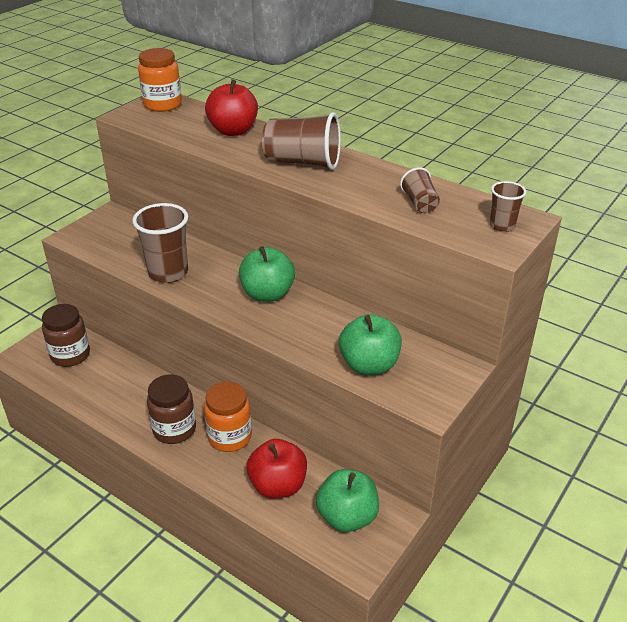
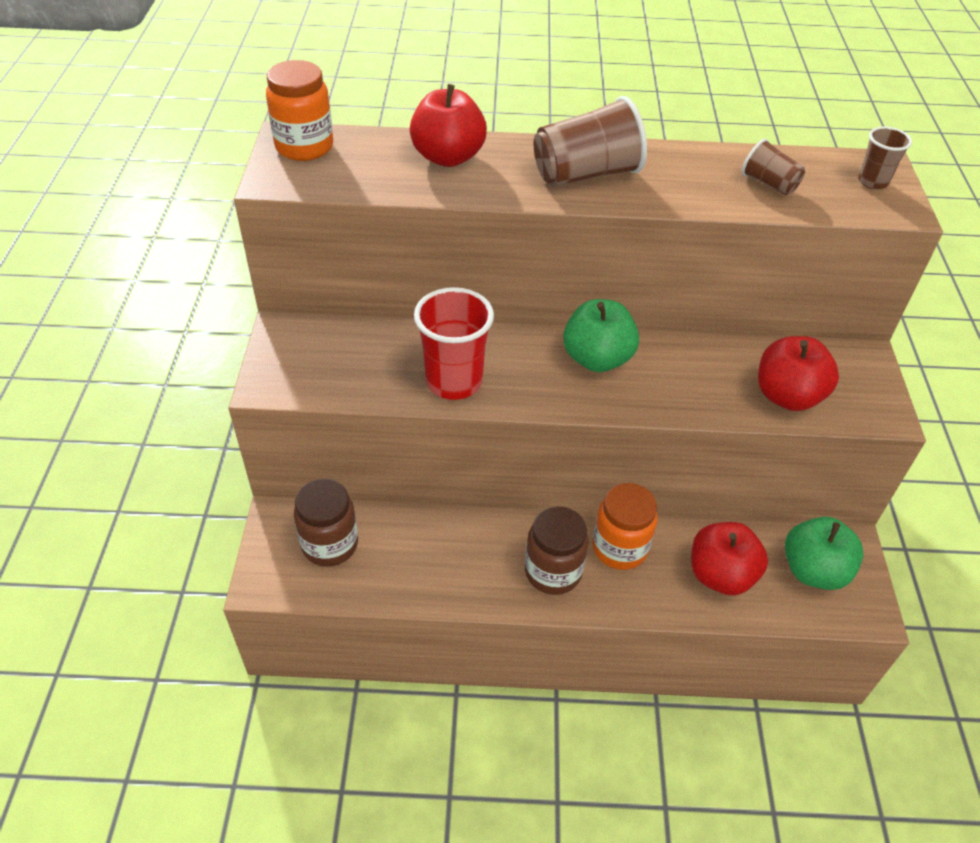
camera: 35 degrees left, 10 degrees up
brown cup [132,203,188,283] -> red cup [414,287,494,400]
green apple [339,314,402,375] -> red apple [758,336,839,411]

